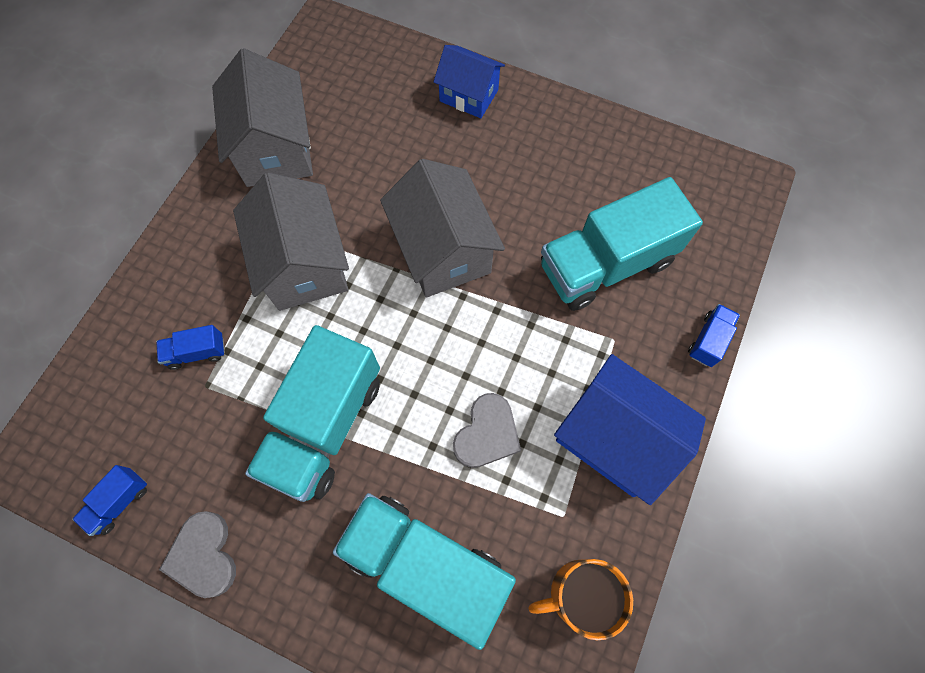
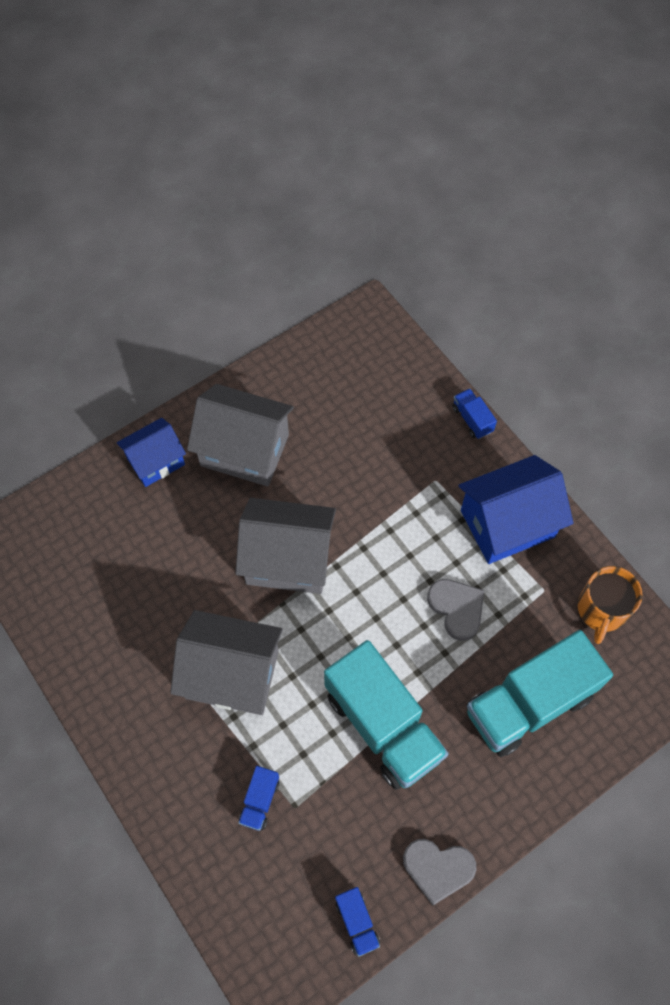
camera: 60 degrees left, 5 degrees down
grey house [212,48,313,187] -> grey house moved to [187,384,294,486]
turquoise truck [541,177,703,311] -> none

